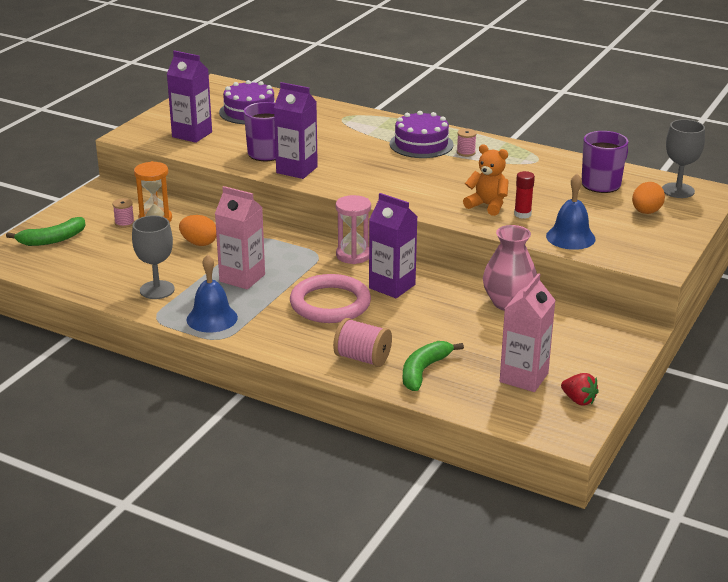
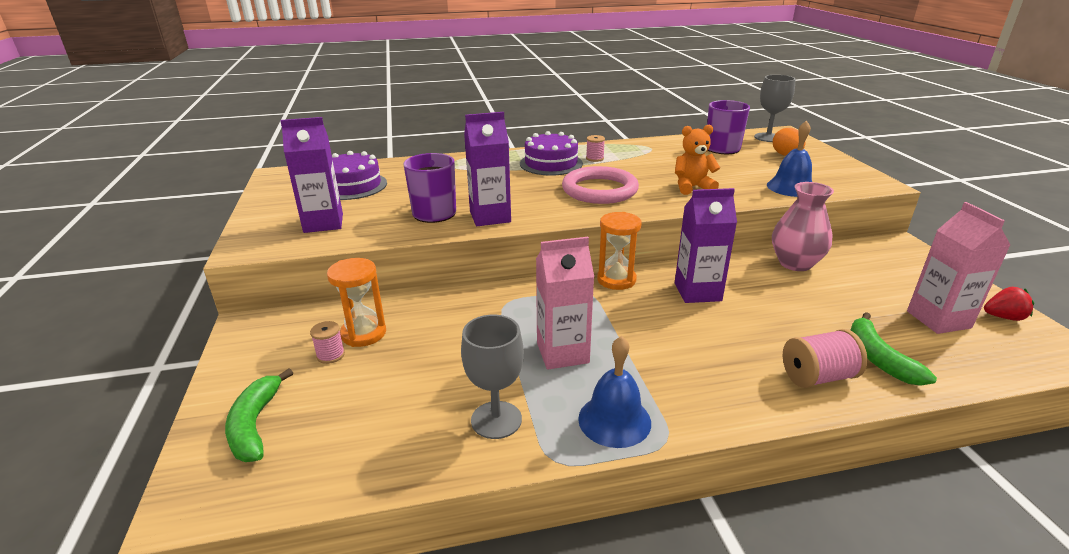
camera: 40 degrees left, 0 degrees up
green banana [6,217,86,246] -> green banana turned 150 degrees clockwise [225,368,293,462]
orange egg [179,215,217,246] -> none
pink ring [290,274,371,323] -> pink ring moved to [562,166,639,204]
pink hourglass [336,195,371,264] -> orange hourglass [597,212,642,290]
red glue stick [514,171,535,219] -> none

